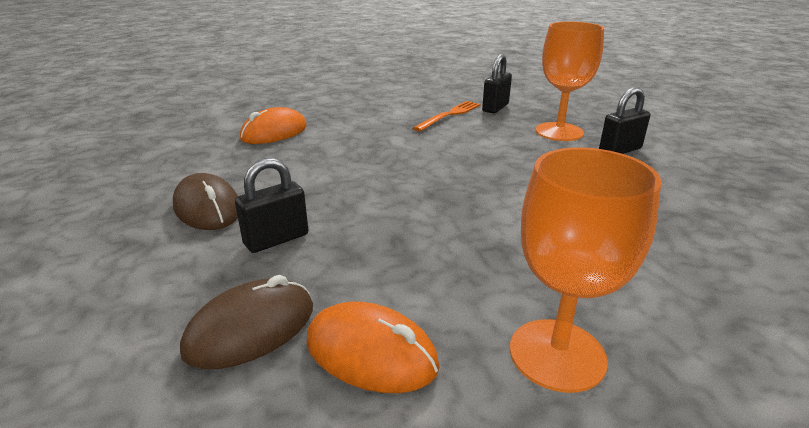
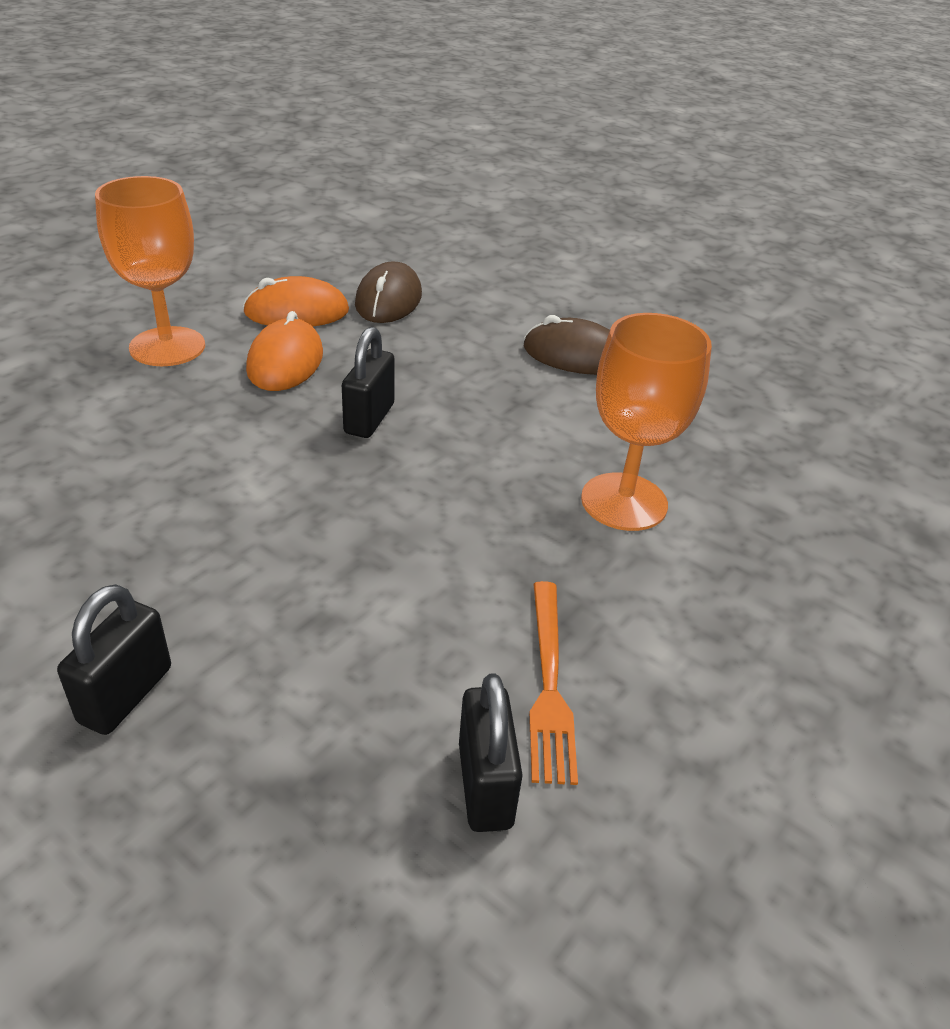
camera: 140 degrees right, 10 degrees up
black padlock [235,158,308,253] -> black padlock moved to [342,327,395,438]
orange mouse [240,107,307,144] -> orange mouse moved to [246,311,323,391]
orange goblet [535,21,604,141] -> orange goblet moved to [581,313,712,531]

